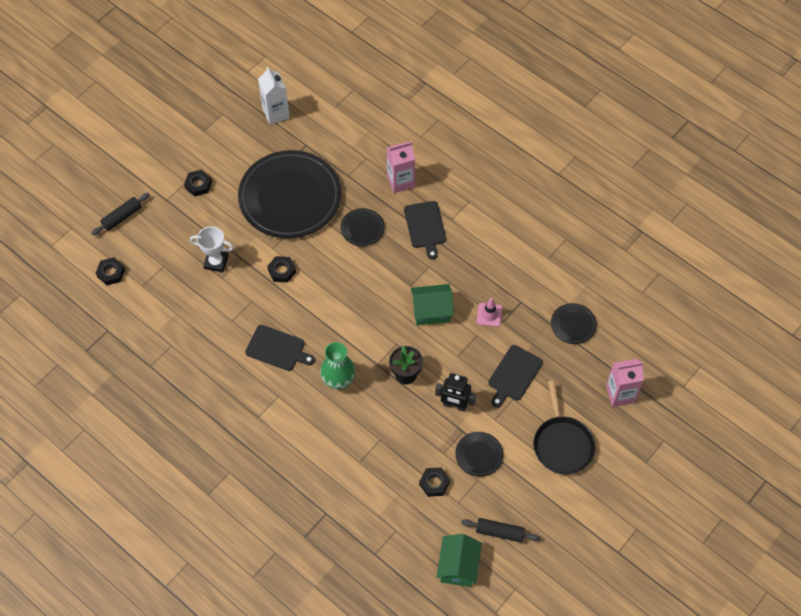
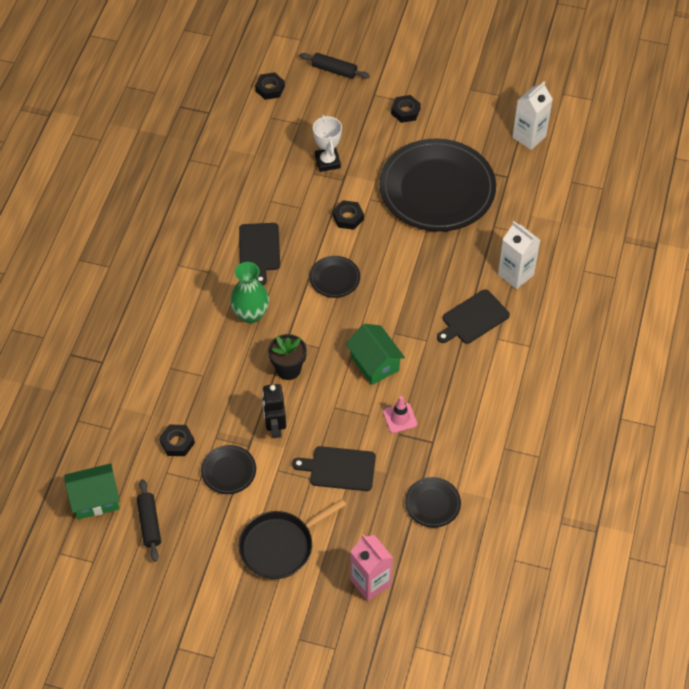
camera: 65 degrees right, 5 degrees down
black plate [341,208,384,246] -> black plate moved to [309,256,360,298]
pink carton [387,141,415,193] -> white carton [498,221,540,289]

